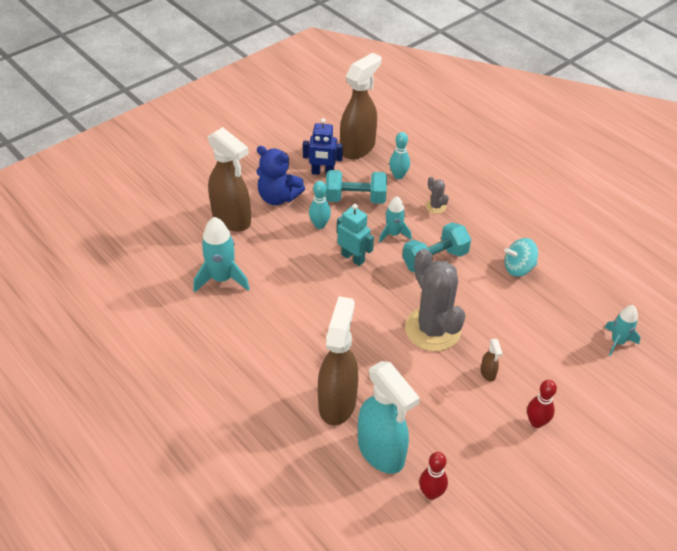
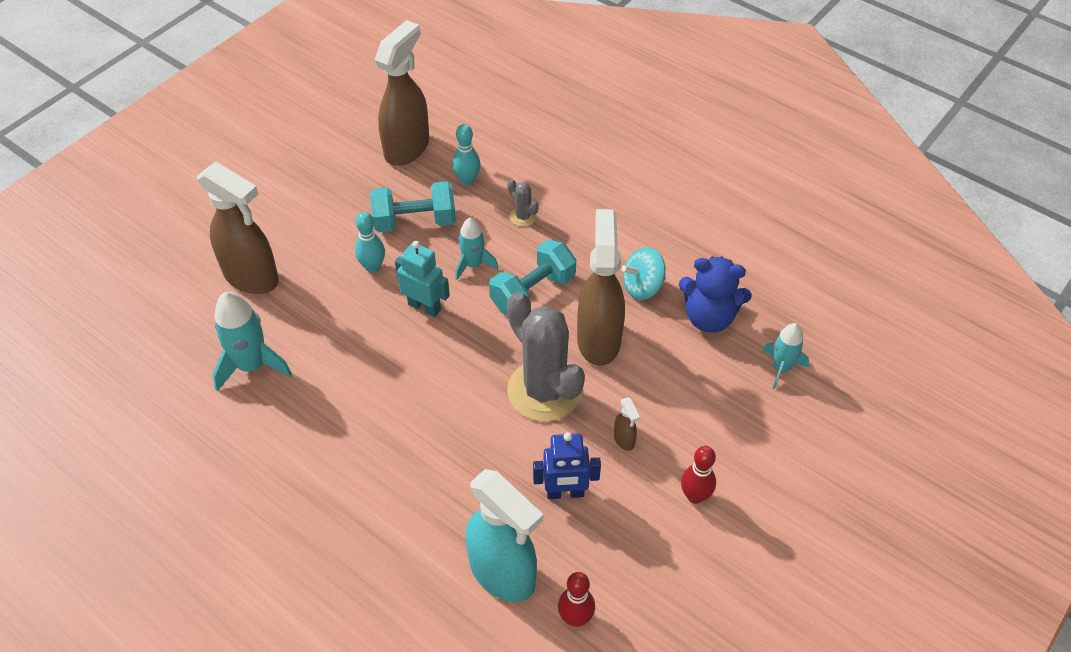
camera: 10 degrees left, 5 degrees up
blue teddy bear [256,146,305,205] -> blue teddy bear moved to [679,256,752,333]
blue robot [303,118,343,175] -> blue robot moved to [533,432,601,499]
brown spray bottle [318,296,358,425] -> brown spray bottle moved to [577,209,625,366]

